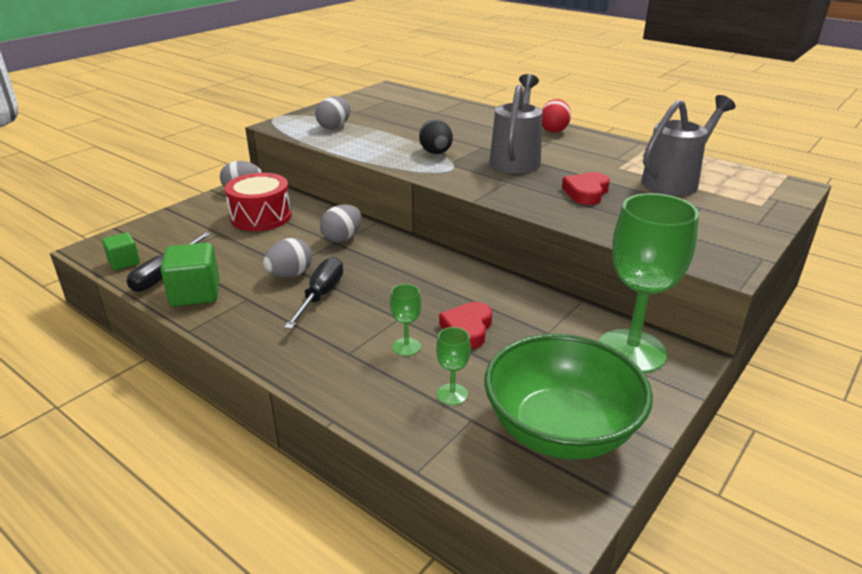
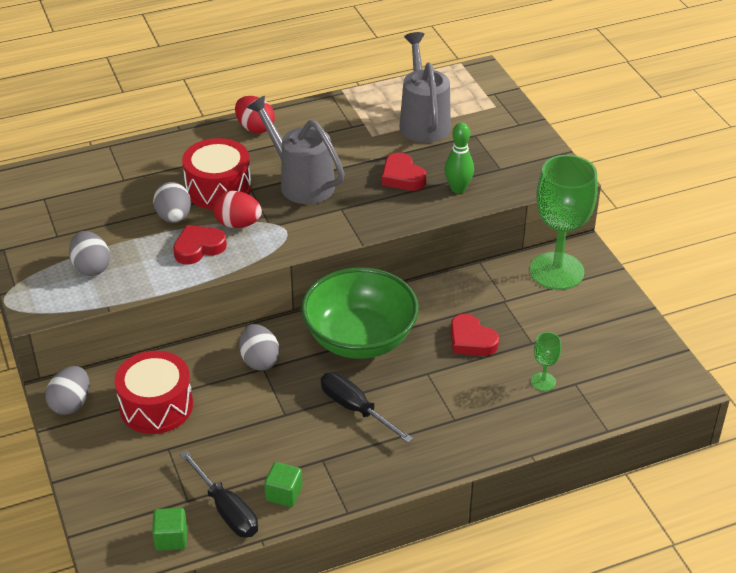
camera: 60 degrees left, 10 degrees up
green cube [161,243,220,306] -> green cube [264,462,302,507], size x0.62
grey egg [263,238,312,277] -> grey egg moved to [153,182,191,223]
green goblet [390,284,421,356] -> none
black egg [419,119,453,154] -> red egg [213,191,262,228]
green bowl [484,334,653,460] -> green bowl moved to [301,267,419,359]
none -> red heart [173,225,227,265]
none -> red drum [182,138,252,209]
none -> green bowling pin [444,122,474,193]

